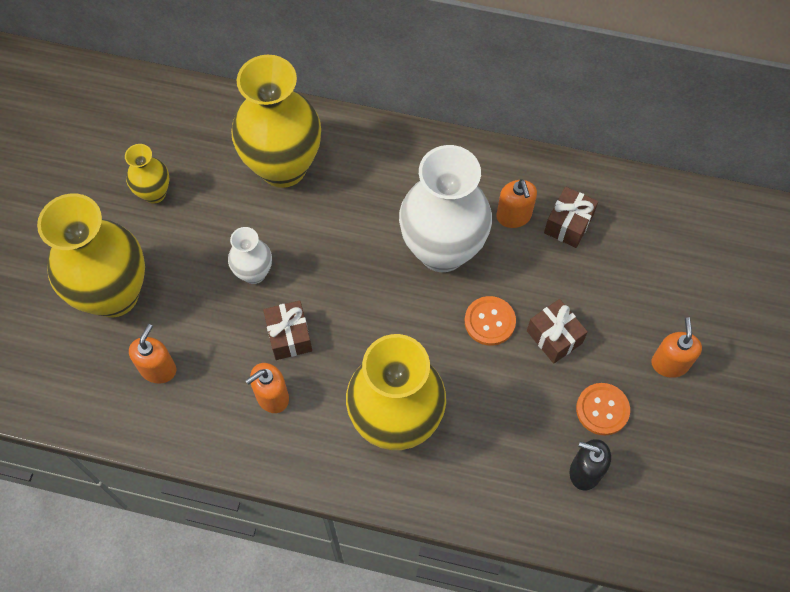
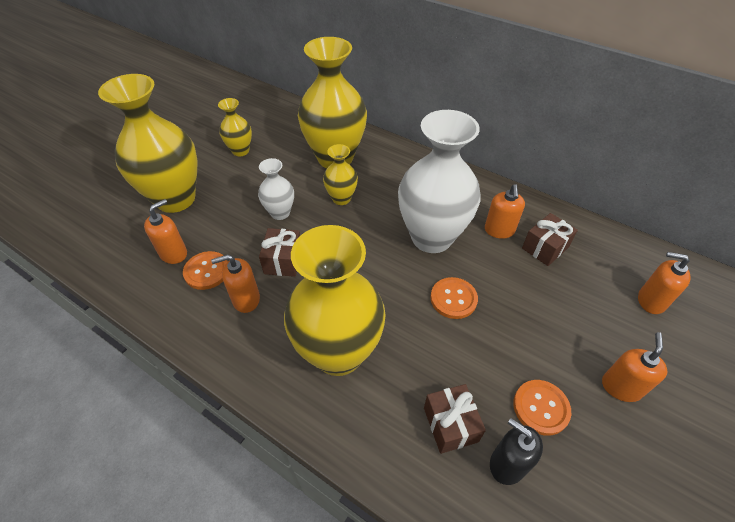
camera: 20 degrees right, 15 degrees down
brown gift [527,299,588,364] -> brown gift moved to [424,384,486,454]
none -> orange button [183,251,228,290]
none -> yellow vase [323,144,358,205]
none -> orange soap dispenser [638,252,690,314]

